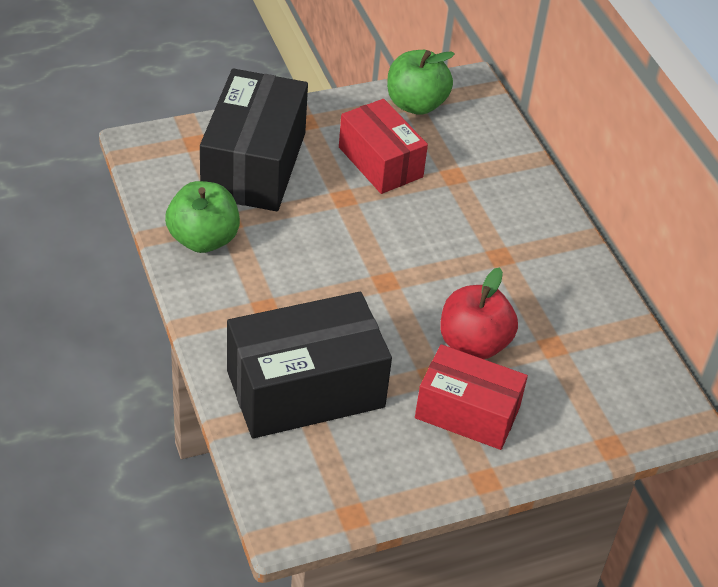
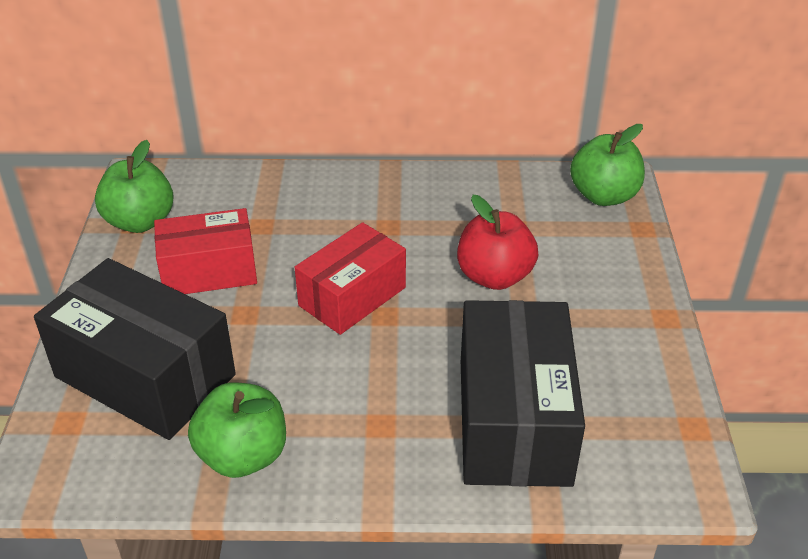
camera: 65 degrees left, 5 degrees down
red box [415,344,528,450] -> red box moved to [295,222,406,335]
none -> green apple [570,124,645,206]

